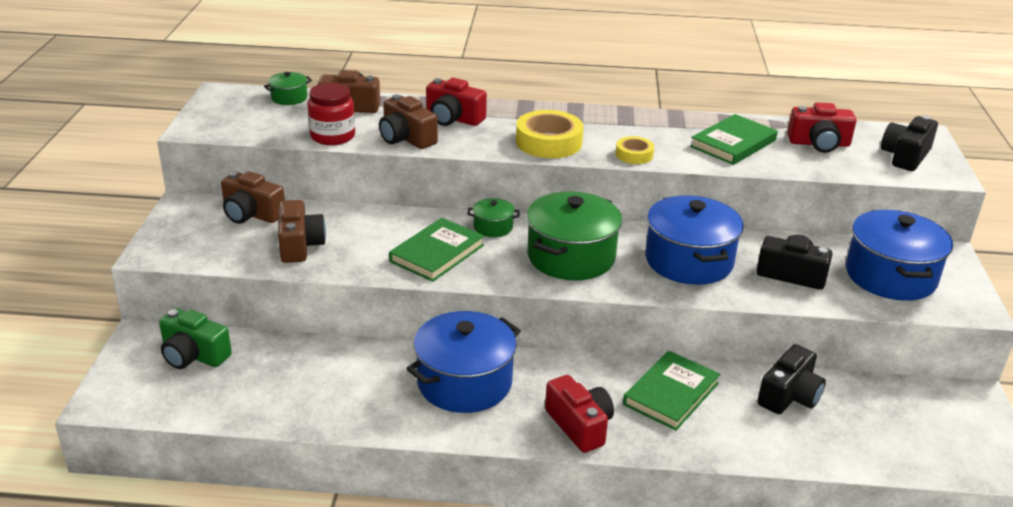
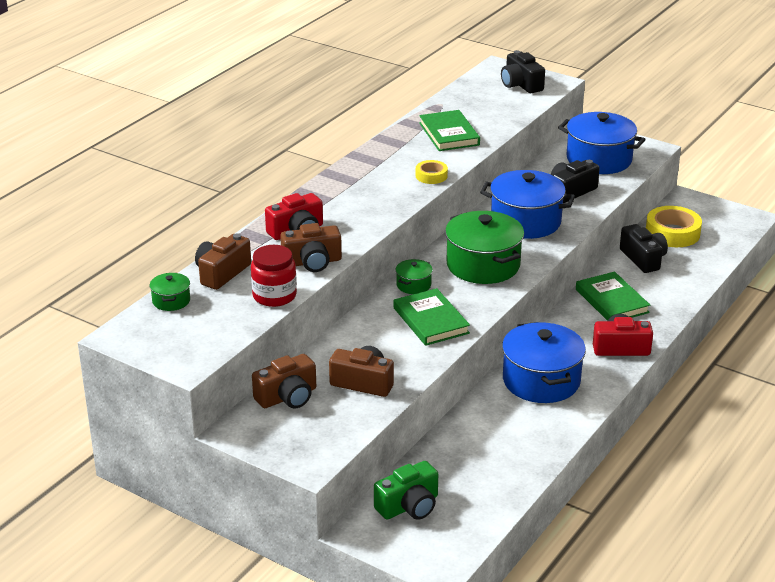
camera: 60 degrees left, 0 degrees up
yellow tape [516,110,584,158] -> yellow tape moved to [646,206,702,247]
red camera [787,102,857,153] -> none

